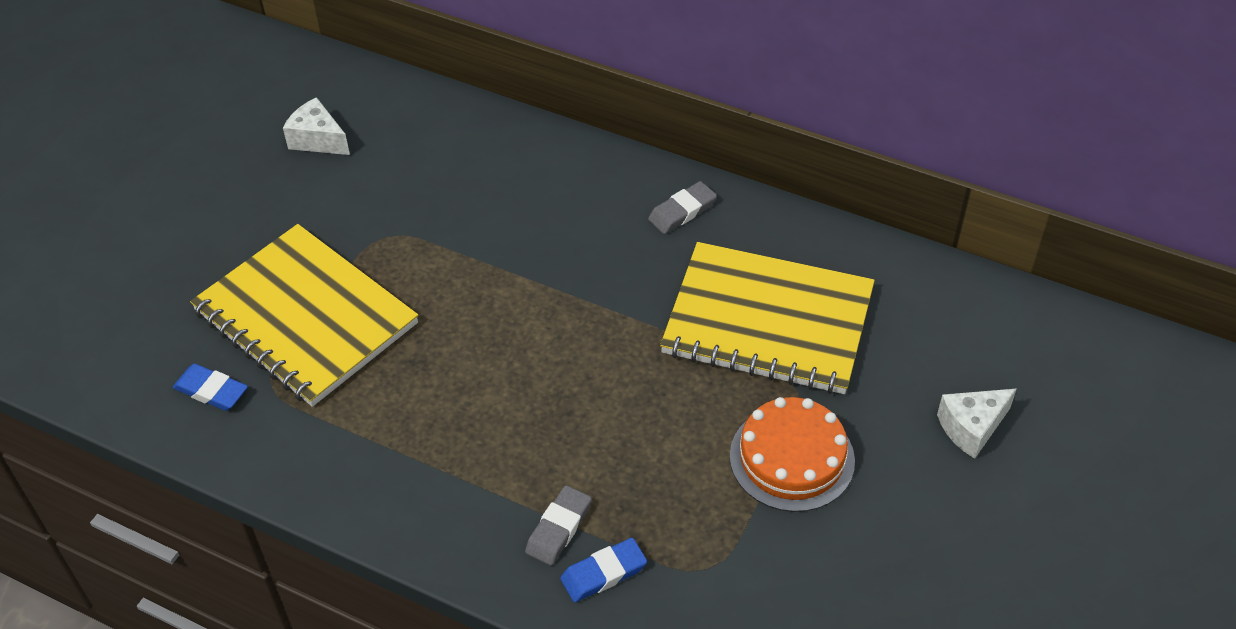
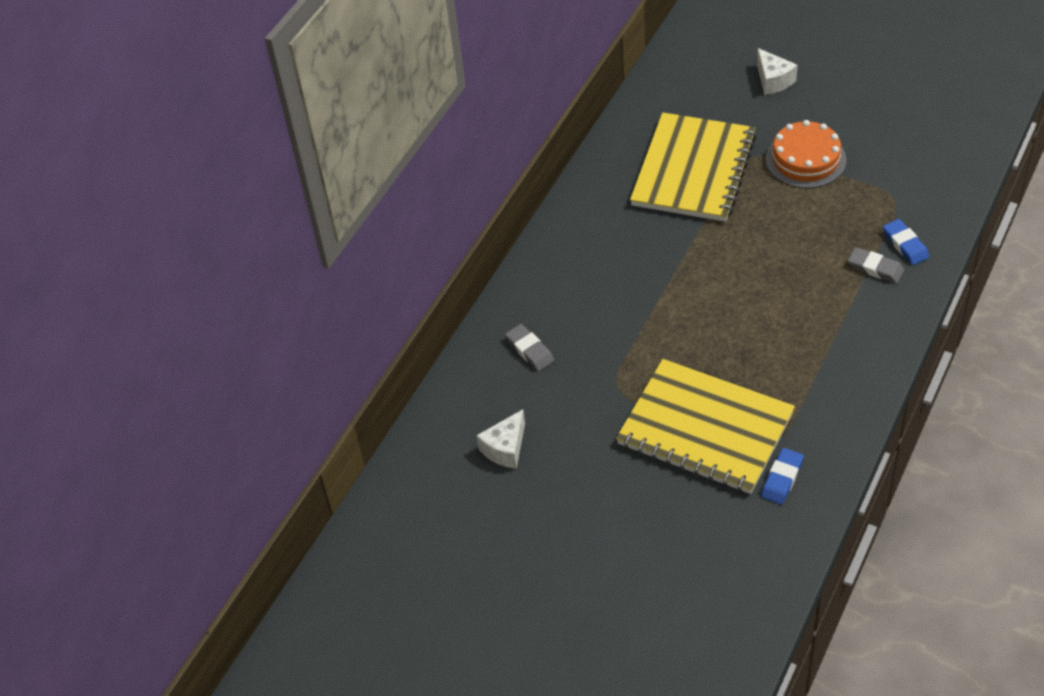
camera: 85 degrees left, 0 degrees up
yellow notebook [190,224,418,407] -> yellow notebook turned 75 degrees clockwise [616,359,795,494]
grey eraser [648,181,717,234] -> grey eraser moved to [505,324,554,371]

